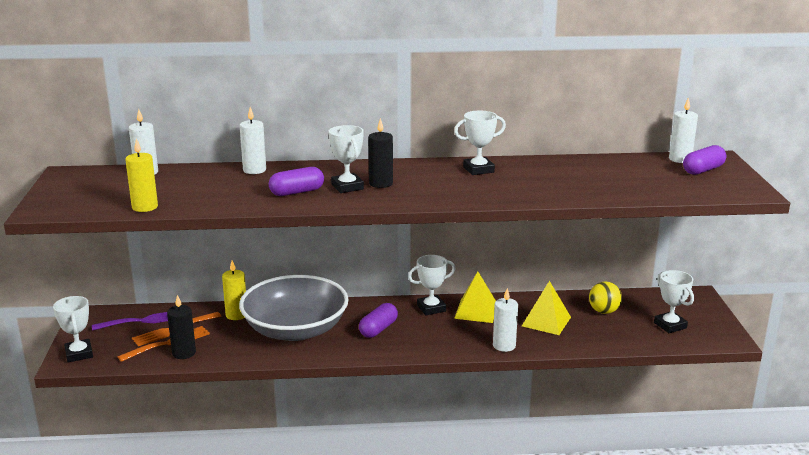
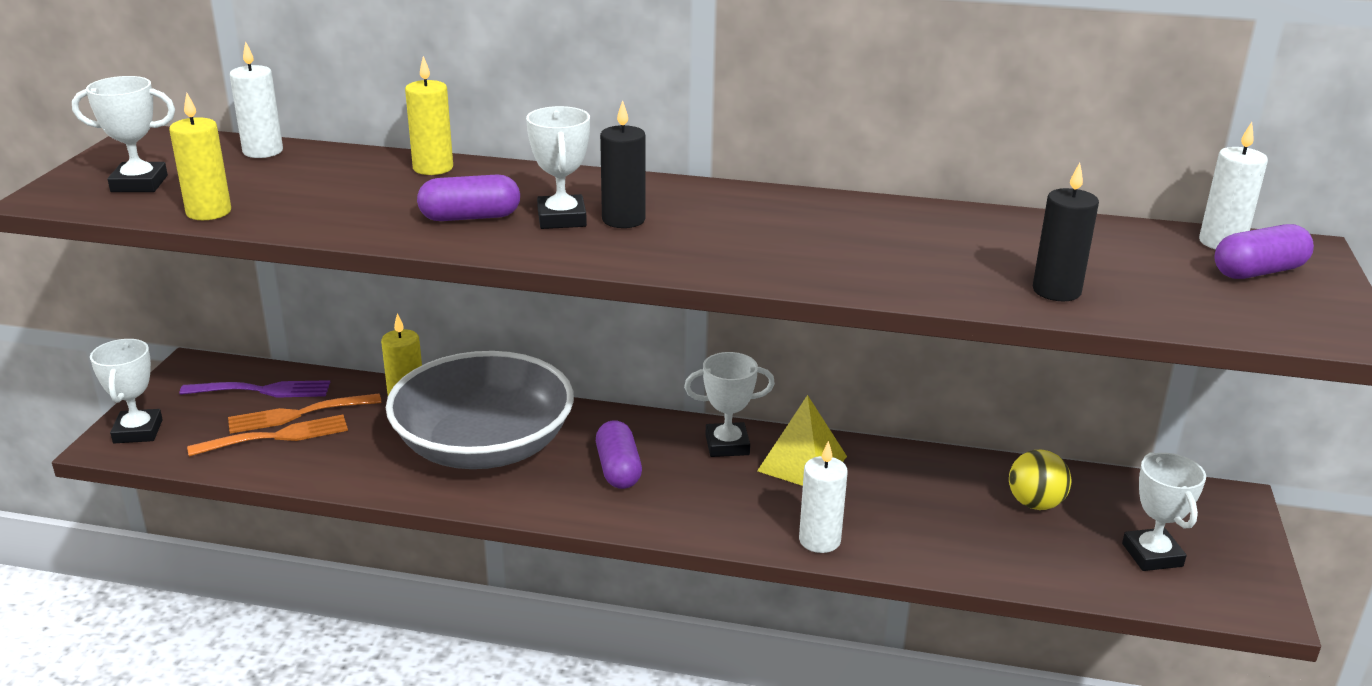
camera: 15 degrees right, 5 degrees up
black candle [167,295,196,359] -> black candle moved to [1033,163,1099,301]
white candle [240,107,266,174] -> yellow candle [405,56,453,175]
purple capsule [359,303,398,338] -> purple capsule turned 60 degrees counterclockwise [596,420,642,489]
white trophy [454,111,506,175] -> white trophy moved to [72,76,175,192]
yellow pyramid [522,281,571,335] -> none

